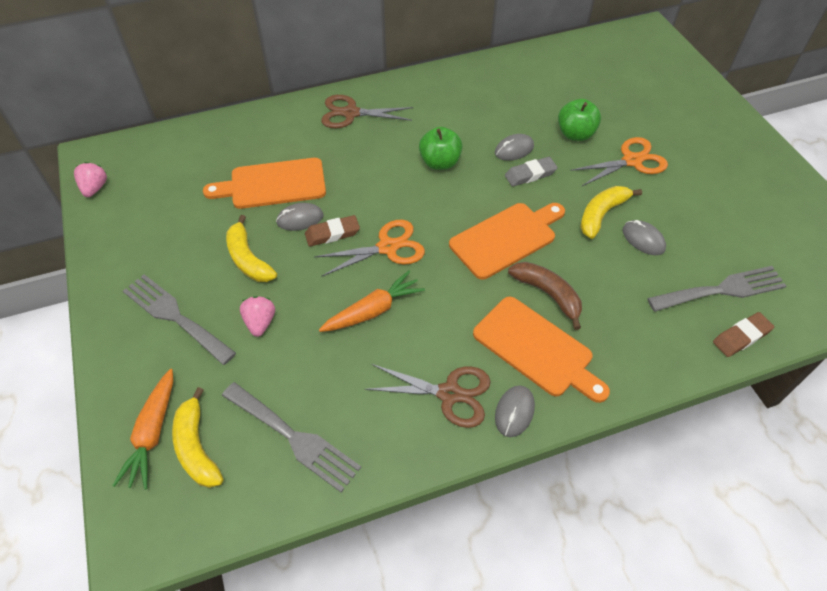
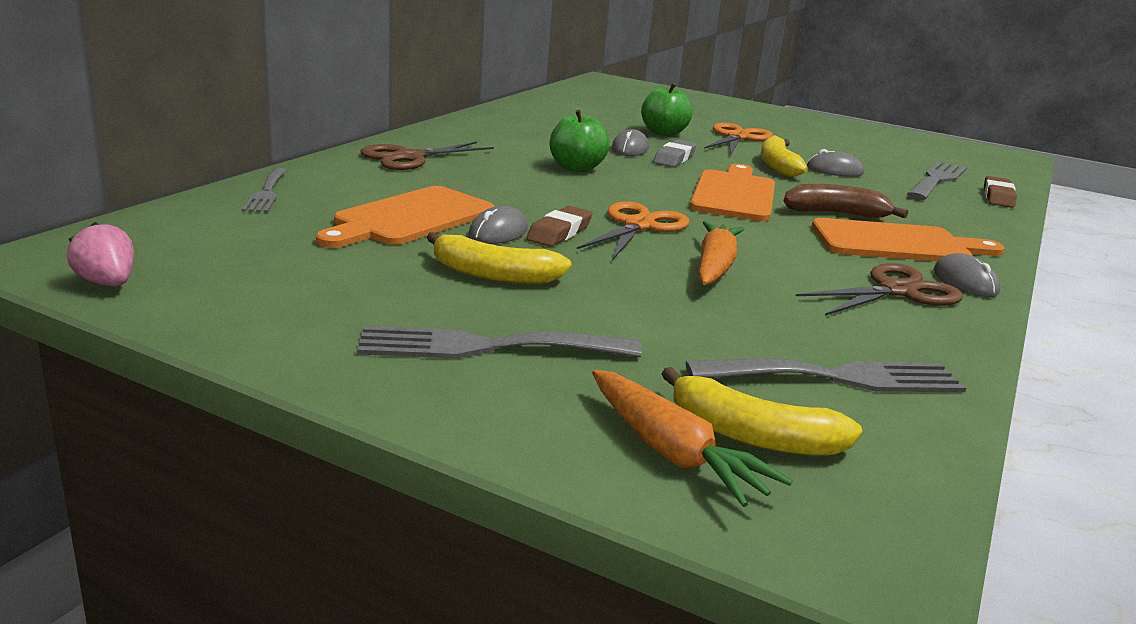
camera: 45 degrees left, 30 degrees down
pink strawberry [240,296,275,337] -> none
none -> grey fork [242,168,287,213]

